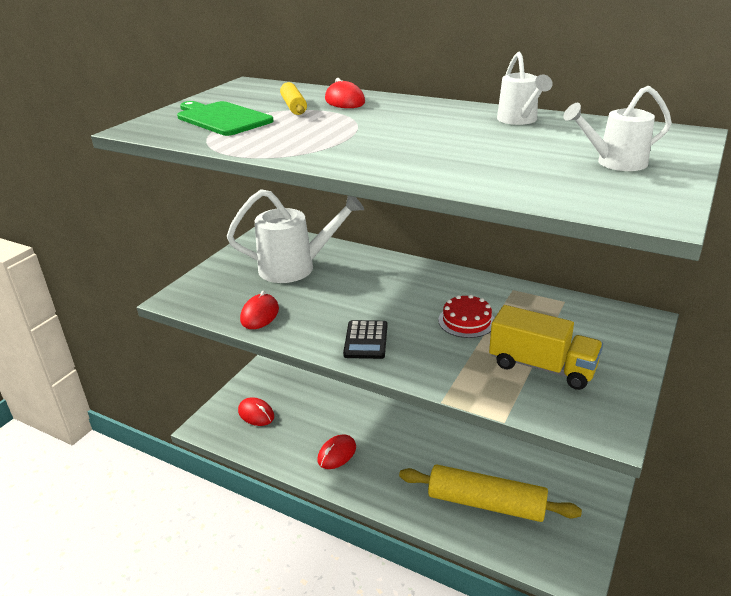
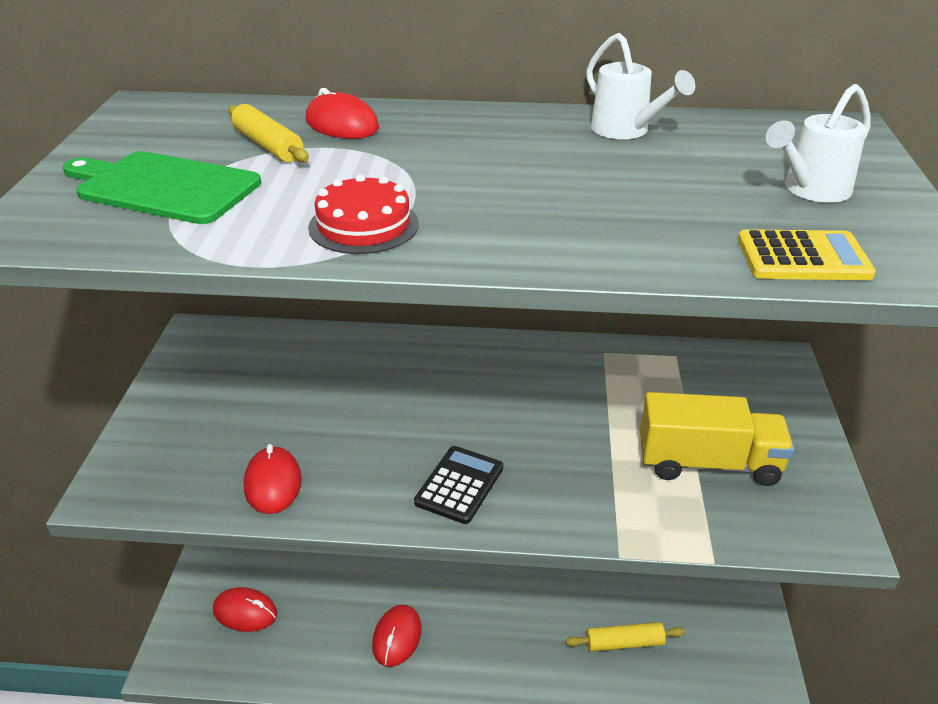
camera: 25 degrees left, 5 degrees up
white watering can [227,189,364,283] -> none
black calculator [343,320,387,359] -> black calculator turned 135 degrees counterclockwise [414,446,503,524]
yellow rolling pin [399,464,582,522] -> yellow rolling pin [566,622,685,652], size x0.50
red cake [438,294,494,338] -> red cake moved to [308,174,419,254]
none -> yellow calculator [738,229,876,280]

